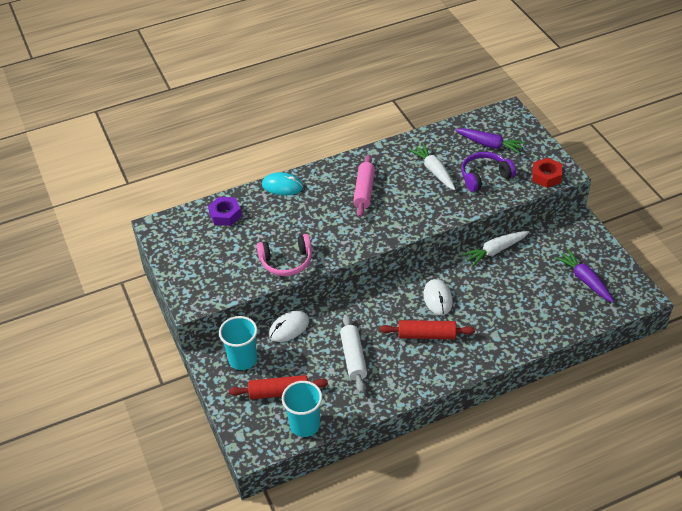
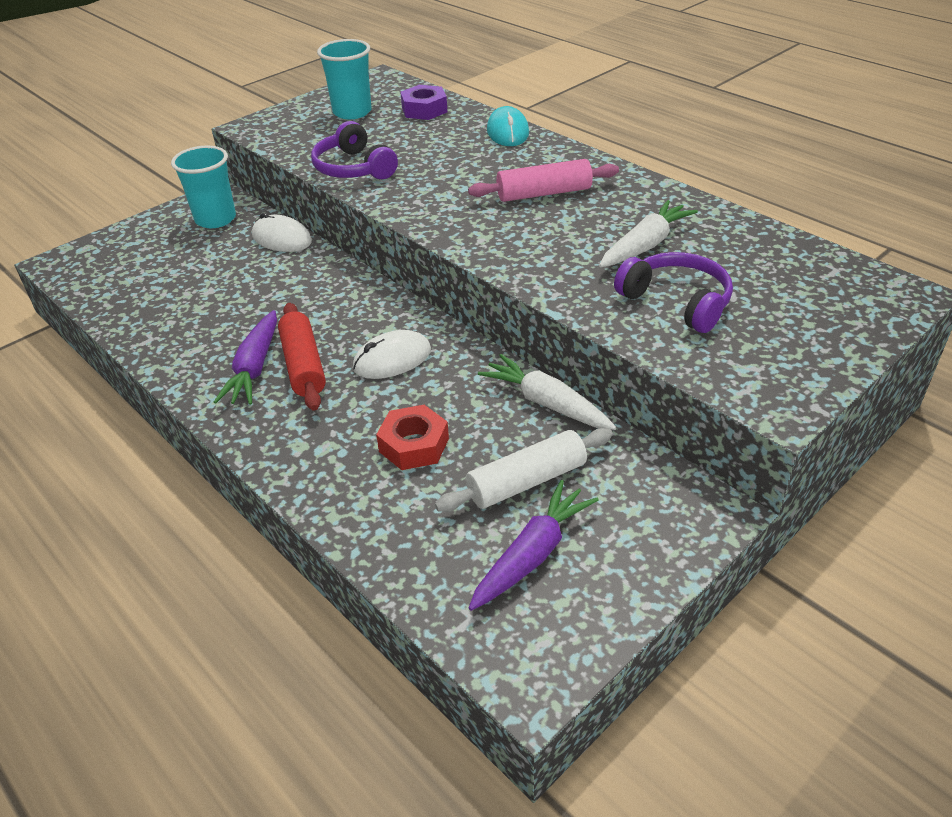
camera: 70 degrees right, 5 degrees down
red rolling pin [229,375,328,399] -> none
pink headphones [257,234,312,276] -> purple headphones [311,121,398,179]
turquoise cup [282,381,322,437] -> turquoise cup moved to [317,39,372,119]
white rolling pin [340,314,367,393] -> white rolling pin moved to [435,428,613,512]
purple carrot [455,128,526,154] -> purple carrot moved to [214,310,277,405]
red nut [532,158,563,188] -> red nut moved to [376,405,449,470]

